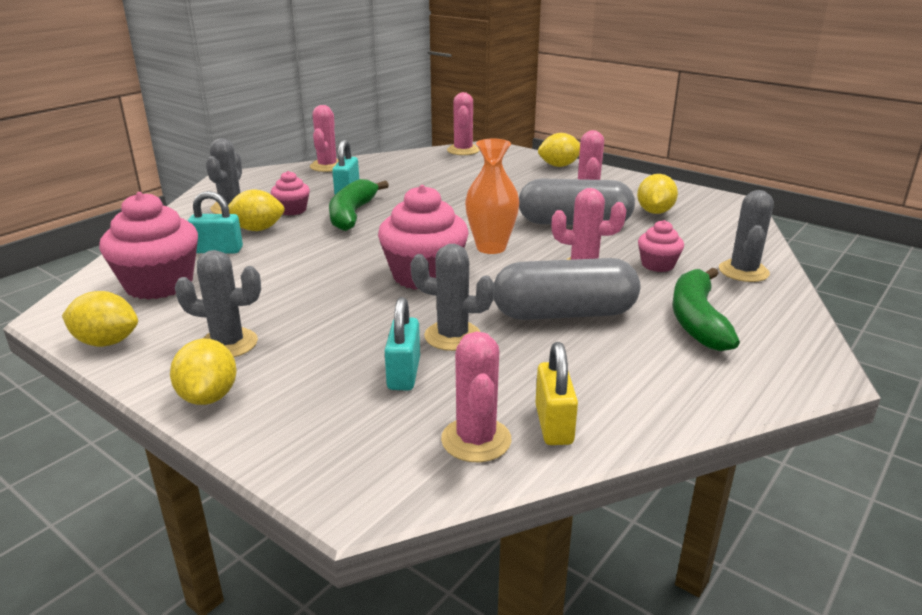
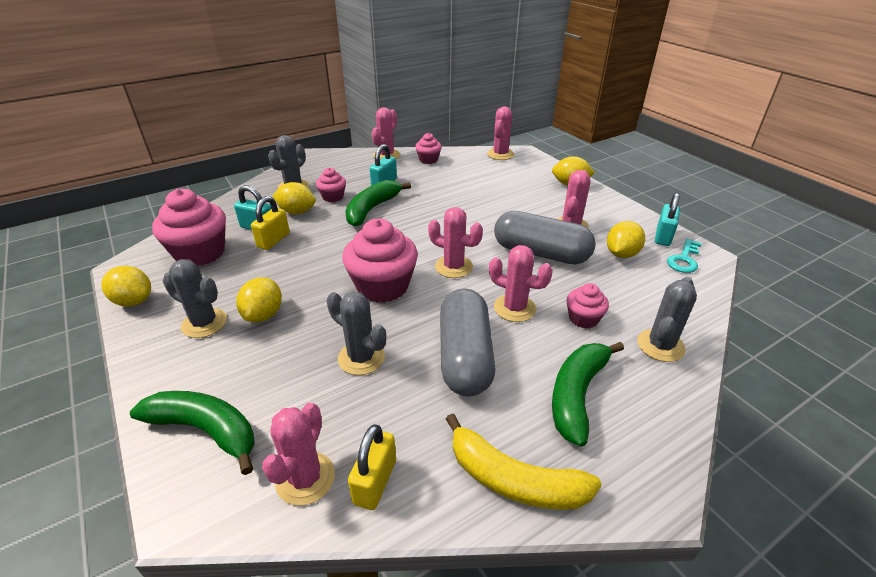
camera: 20 degrees right, 10 degrees up
yellow lemon [170,339,237,405] -> yellow lemon moved to [236,277,282,322]
turquoise padlock [385,297,420,391] -> turquoise padlock moved to [655,192,680,246]
orange vase [465,139,519,254] -> pink cactus [428,207,483,278]
grey capsule [494,258,640,320] -> grey capsule turned 75 degrees clockwise [440,289,496,396]
none -> green banana [130,391,255,475]
none -> yellow padlock [251,196,290,250]
none -> pink cupcake [415,133,442,164]
none -> yellow banana [446,414,602,510]
none -> turquoise key [667,239,701,273]

